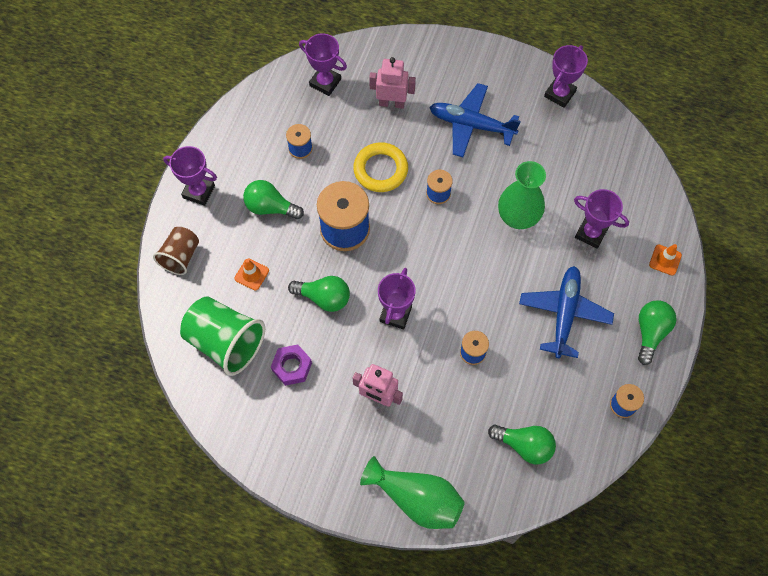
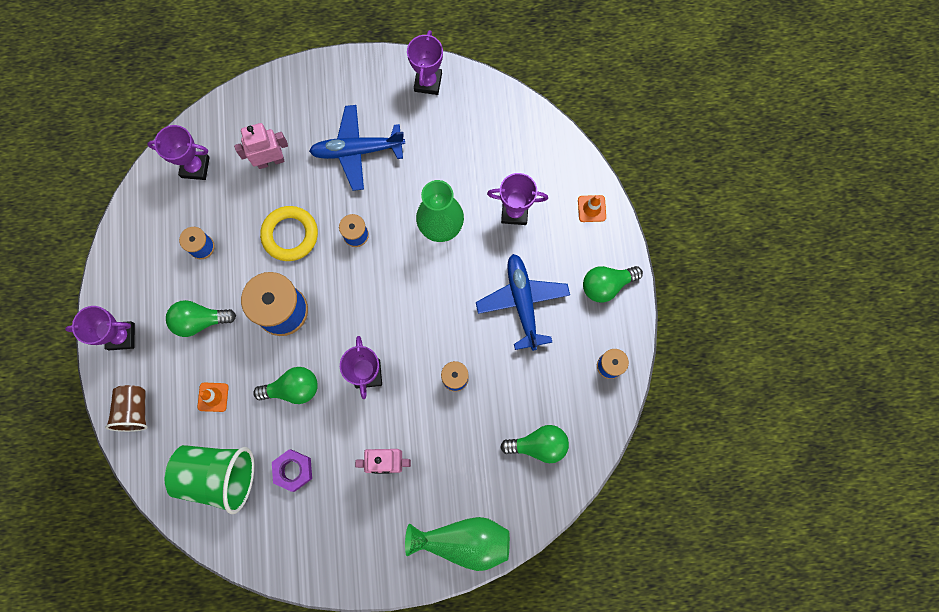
camera: 25 degrees left, 10 degrees up
green light bulb [638,300,676,365] -> green light bulb turned 105 degrees counterclockwise [583,266,643,303]

